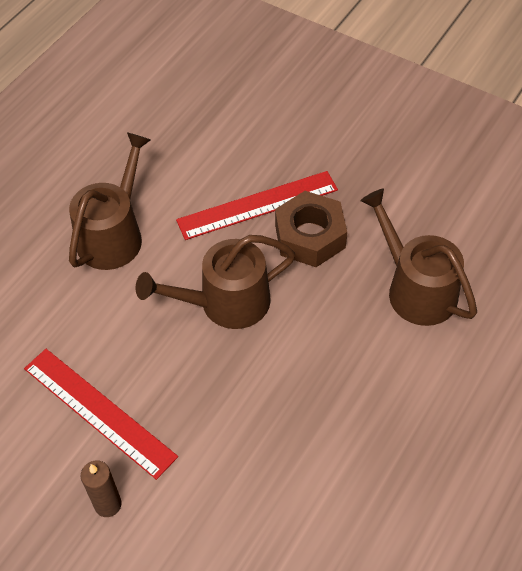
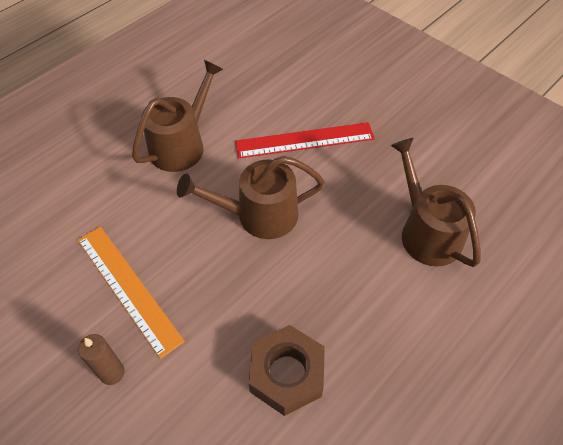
camera: 10 degrees right, 0 degrees up
red ruler [24,349,178,480] -> orange ruler [78,227,185,359]
brown nut [275,191,347,267] -> brown nut moved to [248,325,325,416]

